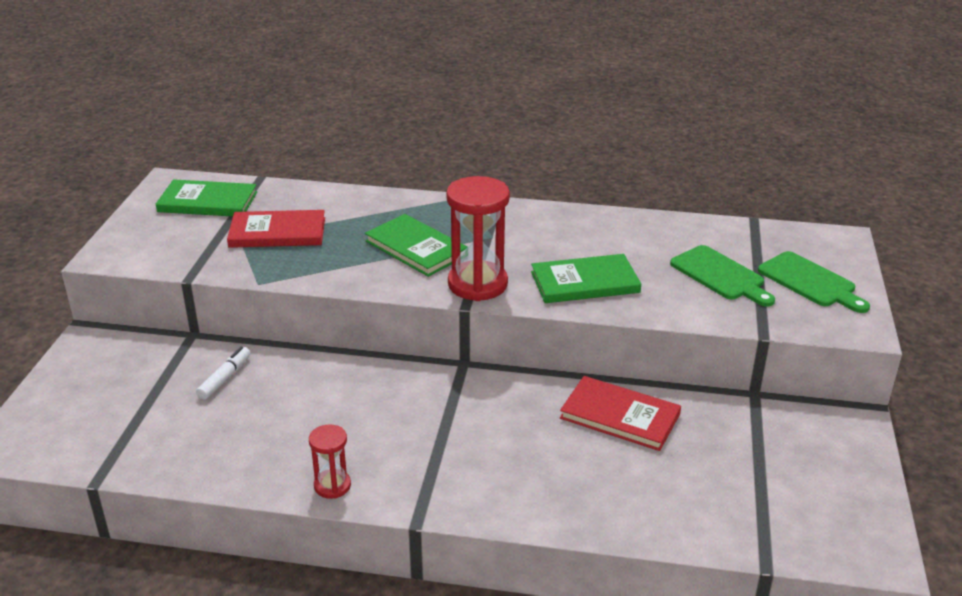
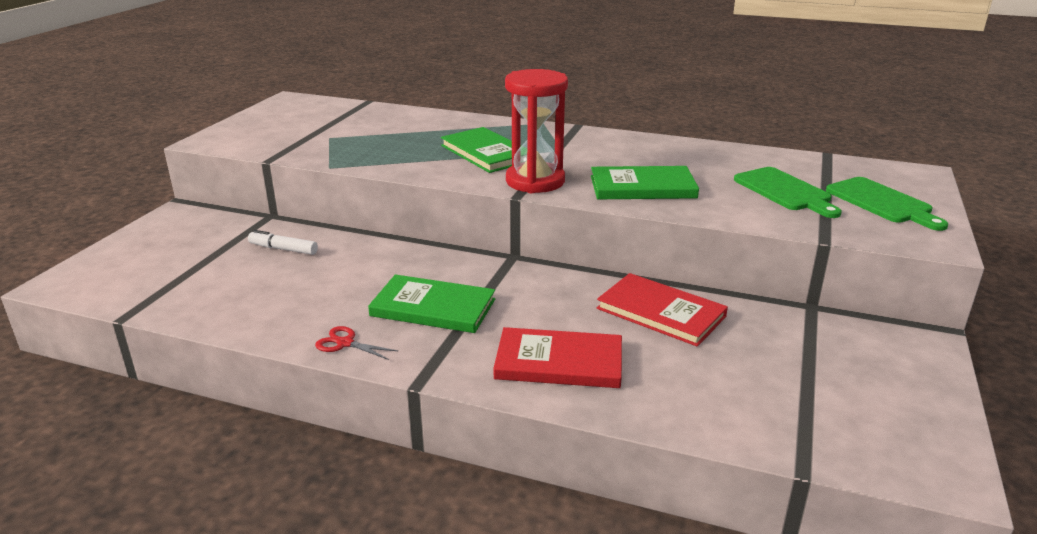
camera: 10 degrees right, 5 degrees down
green book [156,179,257,217] -> green book moved to [368,274,495,333]
white marker [196,347,250,400] -> white marker turned 105 degrees counterclockwise [248,230,318,255]
red book [227,210,325,248] -> red book moved to [493,327,622,388]
red hourglass [309,424,351,499] -> red scissors [315,326,398,360]

